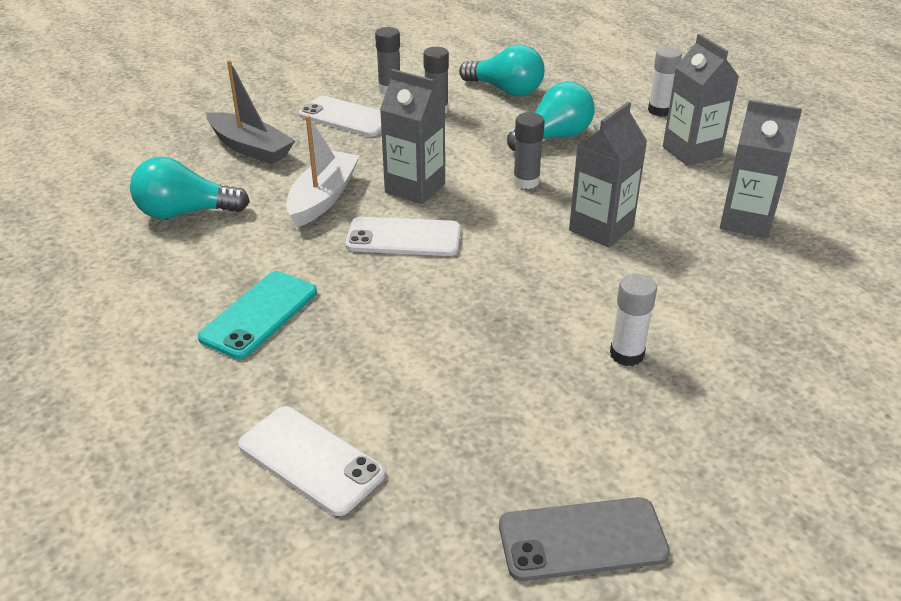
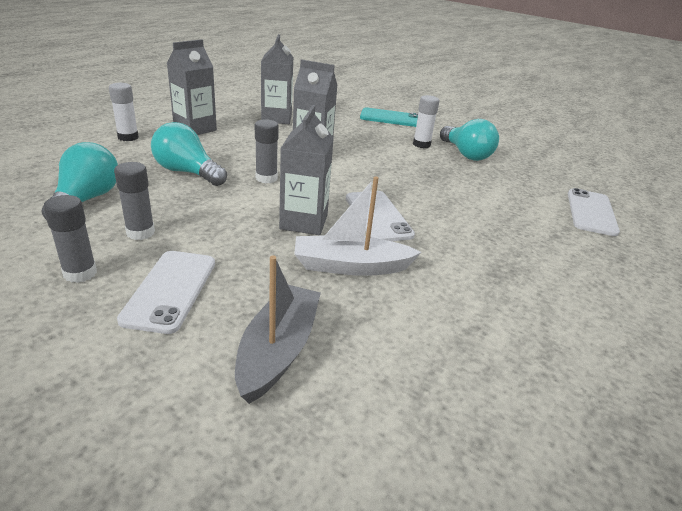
camera: 115 degrees left, 5 degrees down
turquoise light bulb [130,157,250,219] -> turquoise light bulb moved to [440,119,499,161]
turquoise phone [198,271,317,359] -> turquoise phone moved to [360,107,418,127]
grey phone [499,497,670,581] -> none

